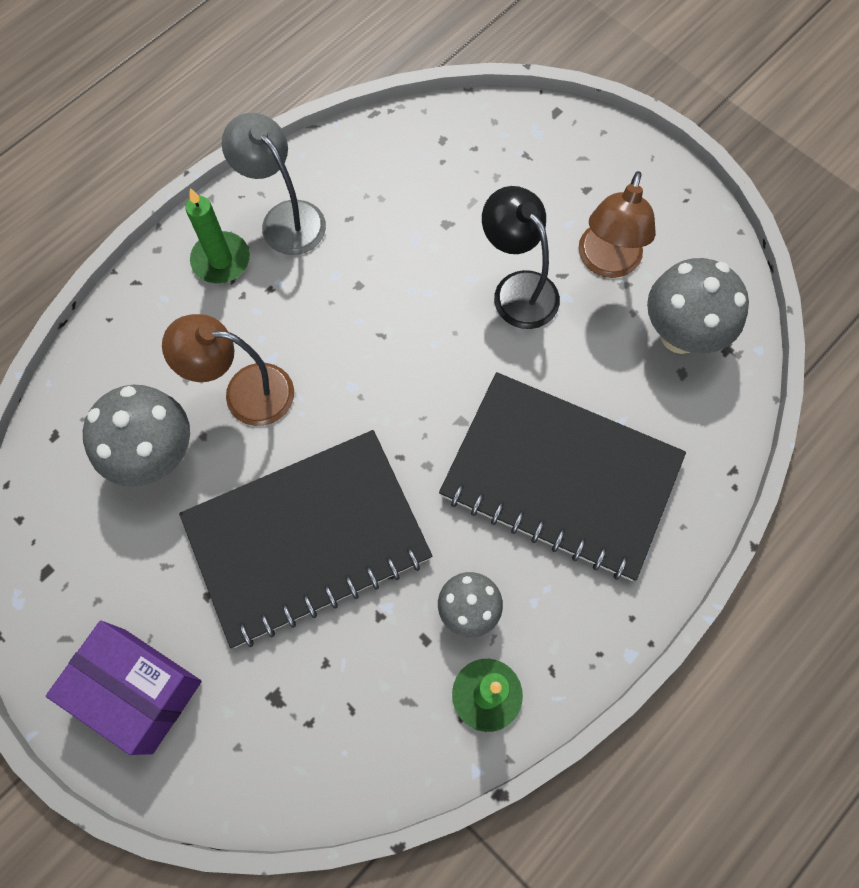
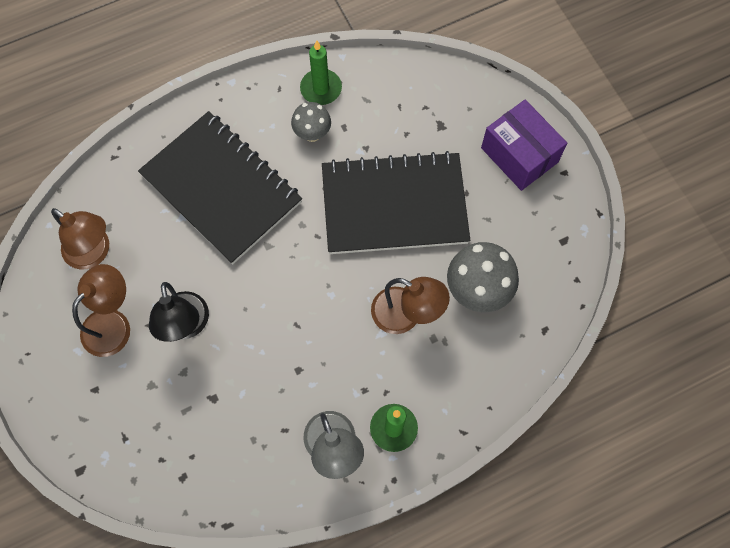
camera: 160 degrees left, 0 degrees up
grey mushroom [647,258,749,354] -> brown lamp [51,208,109,270]

